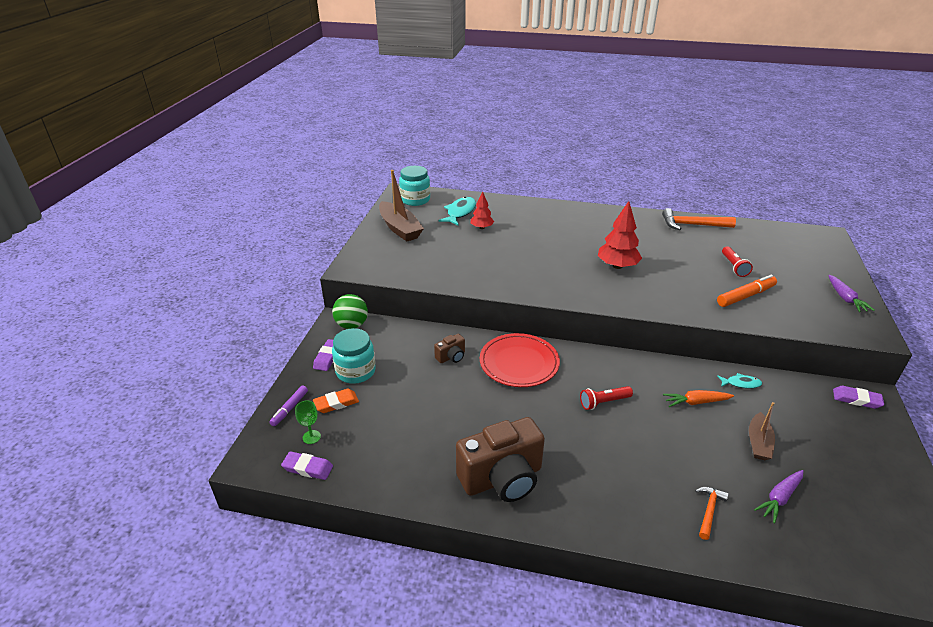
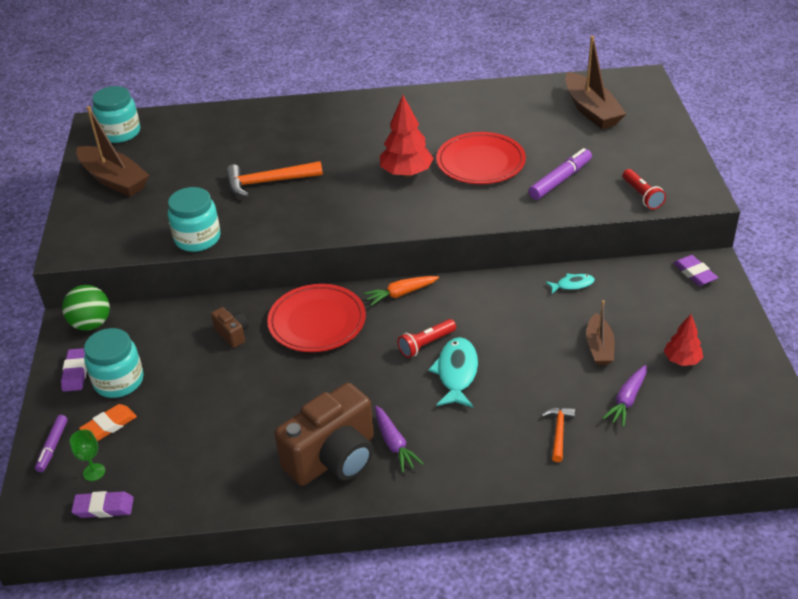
camera: 15 degrees left, 5 degrees up
brown camera [434,334,465,363] -> brown camera turned 75 degrees counterclockwise [211,307,249,348]
turquoise fish [438,197,476,226] -> turquoise fish moved to [428,337,478,407]
red tree [470,191,494,229] -> red tree moved to [664,314,703,366]
orange hammer [662,208,736,230] -> orange hammer moved to [226,161,323,197]
orange carrot [663,390,734,407] -> orange carrot moved to [363,276,439,306]
orange marker [717,275,777,307] -> purple marker [529,148,592,200]
red flashlight [722,246,753,277] -> red flashlight moved to [623,169,666,210]
purple carrot [828,275,875,312] -> purple carrot moved to [375,406,424,473]
purple eraser [833,386,884,409] -> purple eraser turned 60 degrees clockwise [673,255,718,286]
none -> turquoise jar [168,187,221,252]
none -> red plate [436,132,526,184]
none -> brown boat [565,36,626,129]

